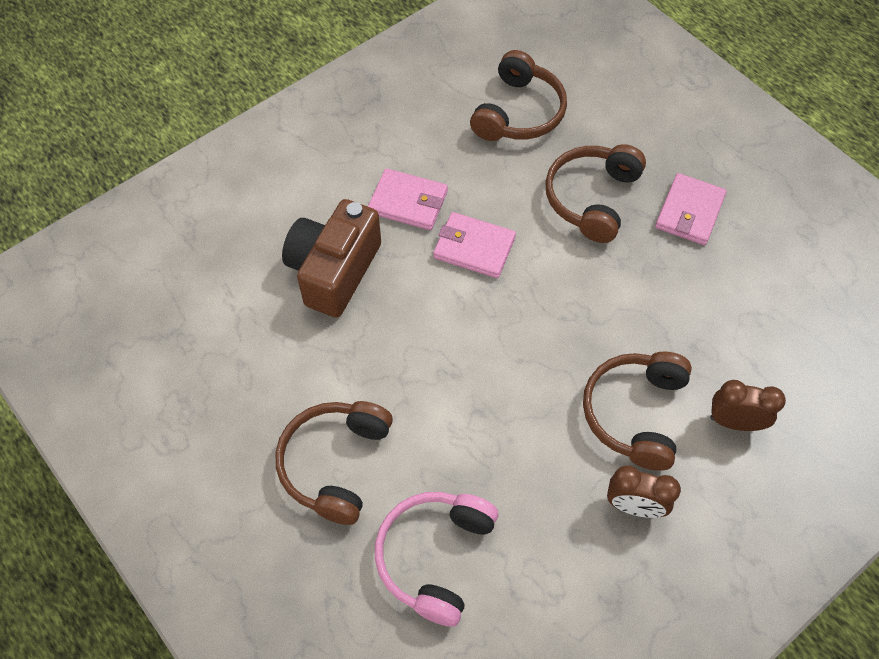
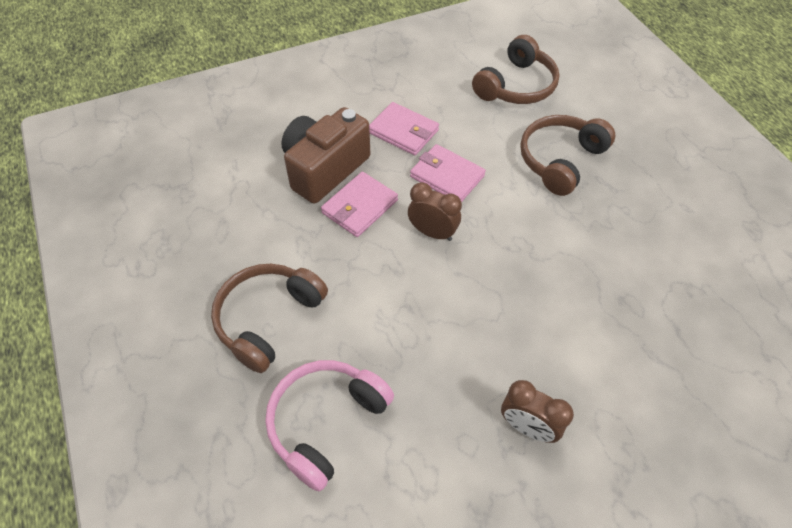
camera: 15 degrees right, 5 degrees down
brown headphones [583,352,692,471] -> none
pink wallet [655,173,727,245] -> pink wallet moved to [321,172,398,237]
brown clock [710,380,786,431] -> brown clock moved to [408,182,462,241]

